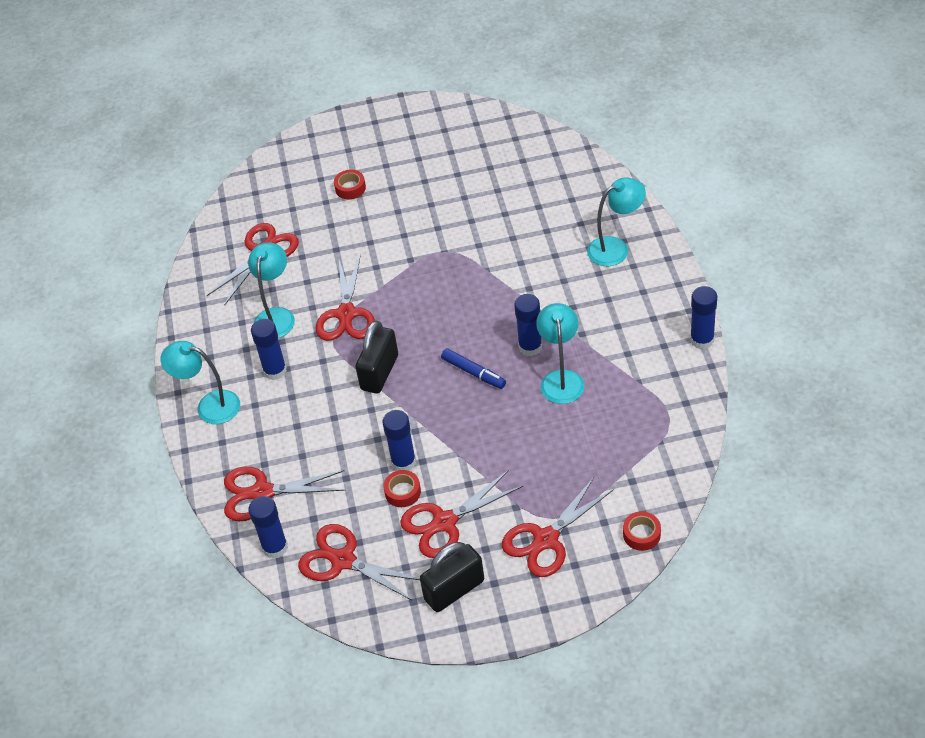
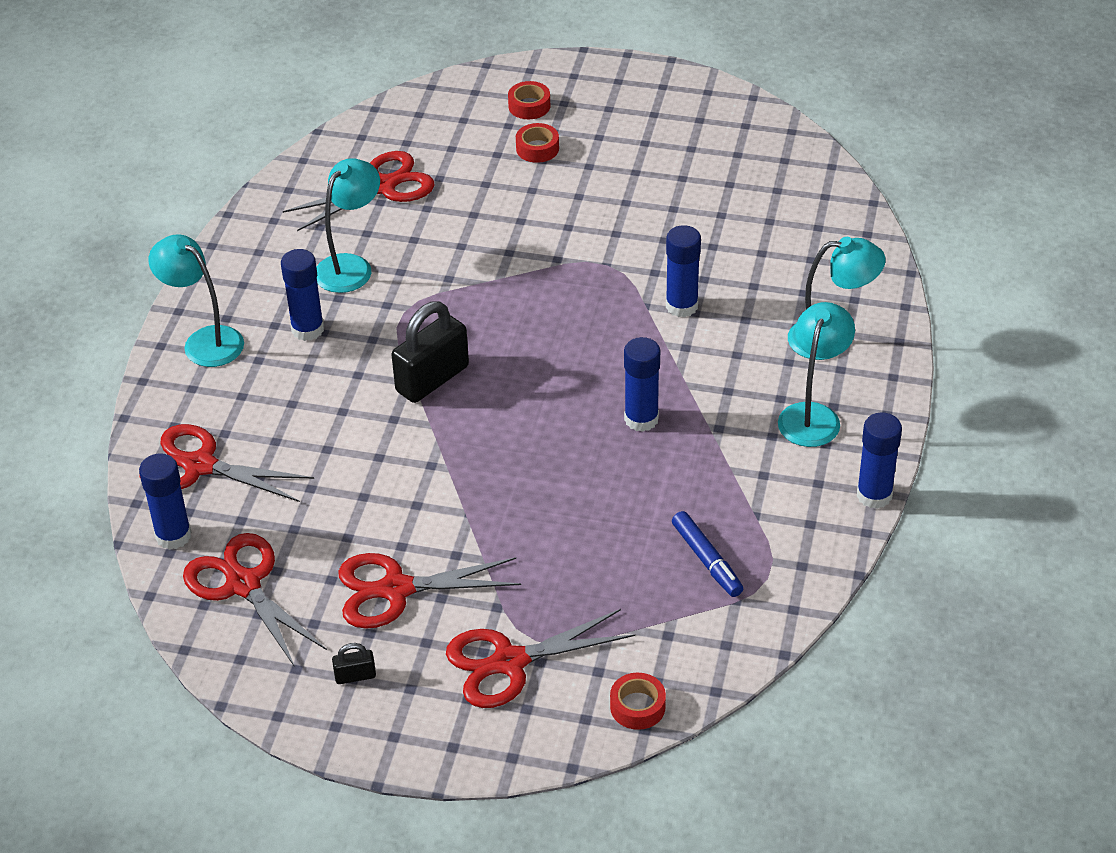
camera: 20 degrees right, 5 degrees down
red scissors [316,254,375,341] -> none
blue glue stick [382,410,416,471] -> blue glue stick moved to [666,225,701,317]
red tape [383,470,421,507] -> red tape moved to [508,81,550,119]
black padlock [420,542,484,612] -> black padlock [332,643,376,684], size x0.46
blue marker [441,348,506,389] -> blue marker moved to [672,511,743,597]
turquoise lamp [536,303,584,404] -> turquoise lamp moved to [778,302,855,447]

